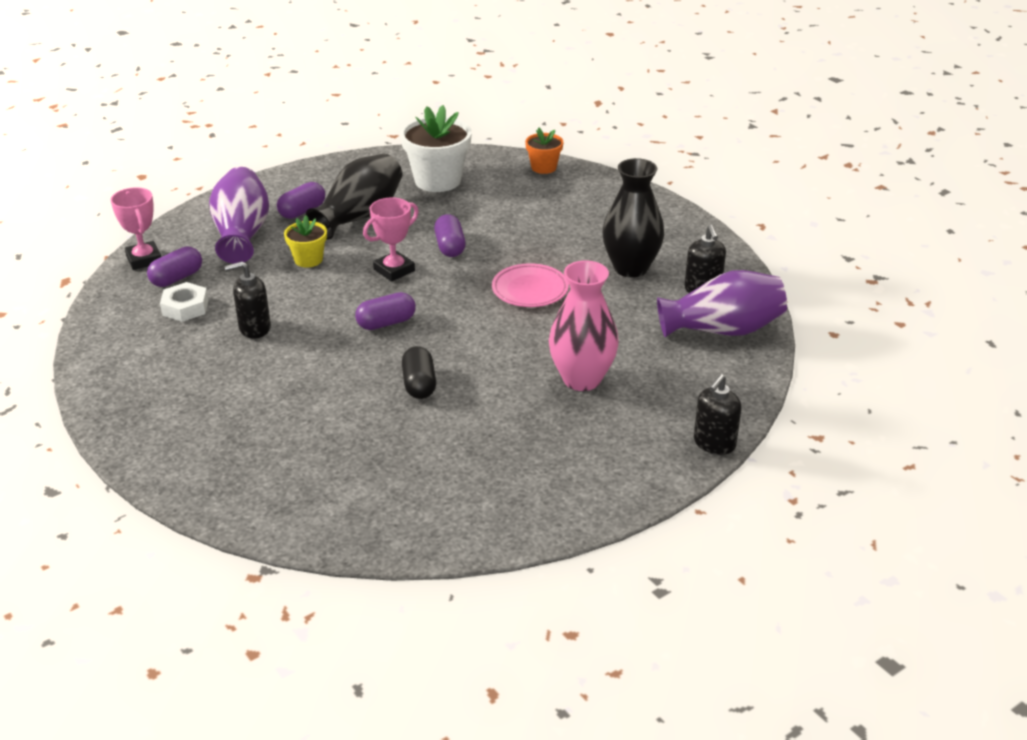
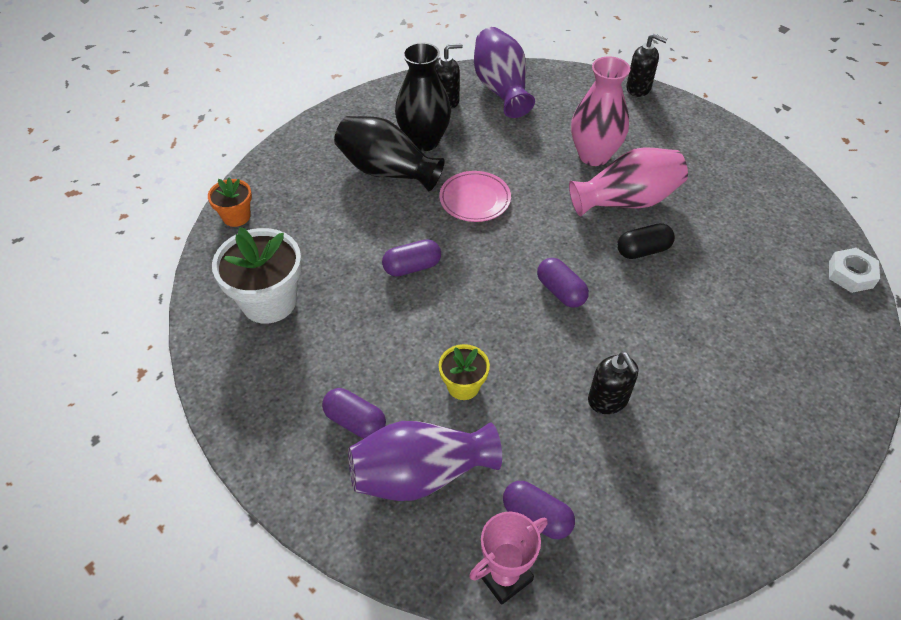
camera: 100 degrees left, 15 degrees up
white nut [160,282,208,322] -> white nut moved to [829,248,880,293]
black vase [306,154,403,240] -> black vase moved to [334,116,445,191]
pink trophy [363,197,419,282] -> none
none -> pink vase [569,147,688,217]

